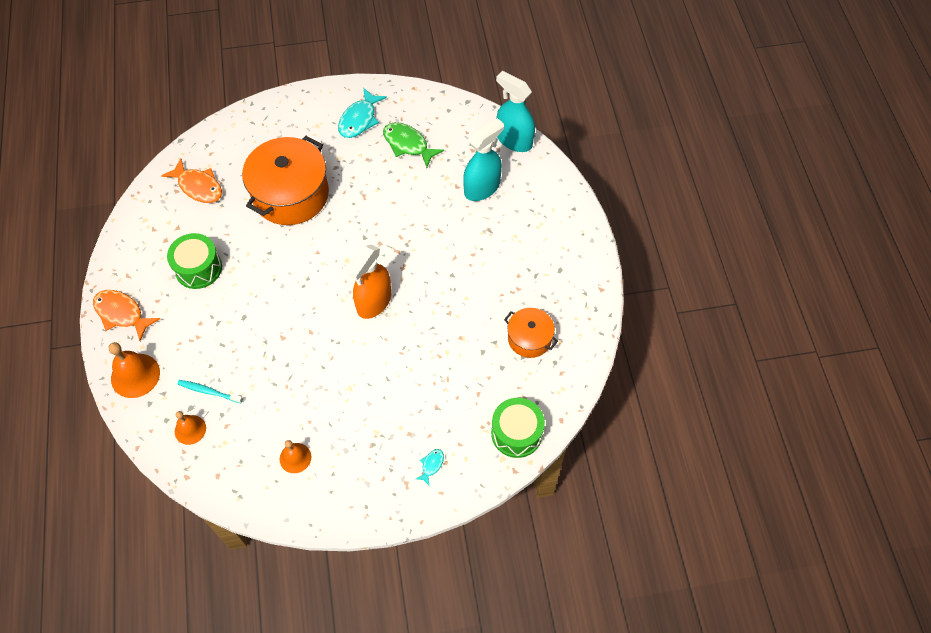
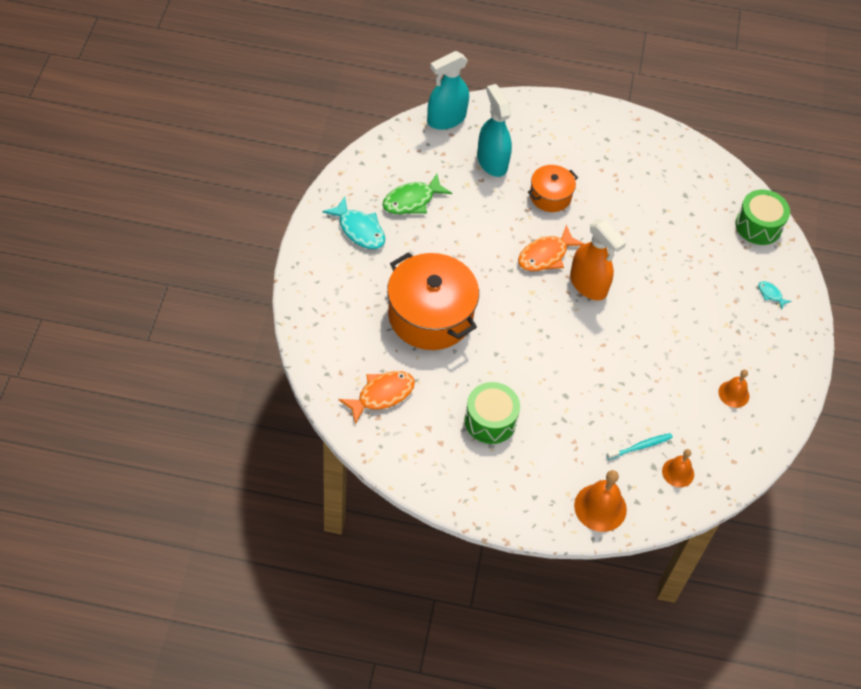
camera: 75 degrees left, 5 degrees down
orange fish [93,290,160,341] -> orange fish moved to [518,225,584,271]
turquoise toothbrush [177,380,243,403] -> turquoise toothbrush turned 150 degrees counterclockwise [606,433,673,460]
orange pot [504,308,558,358] -> orange pot moved to [528,165,578,212]

